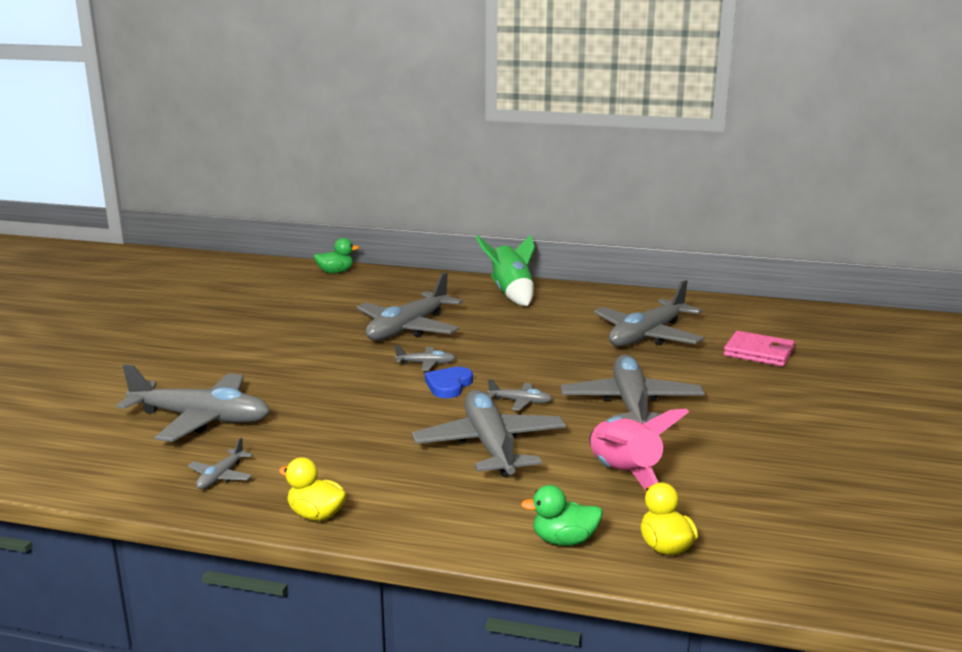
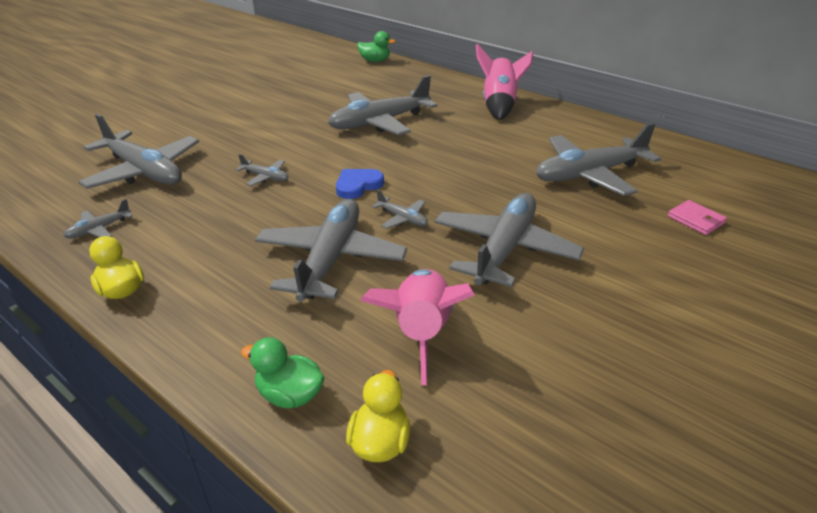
camera: 25 degrees right, 15 degrees up
grey plane [395,345,455,371] -> grey plane moved to [235,154,289,186]
green rocket [476,235,535,306] -> pink rocket [476,44,533,120]
pink wallet [724,331,795,366] -> pink wallet [668,200,727,235], size x0.65

